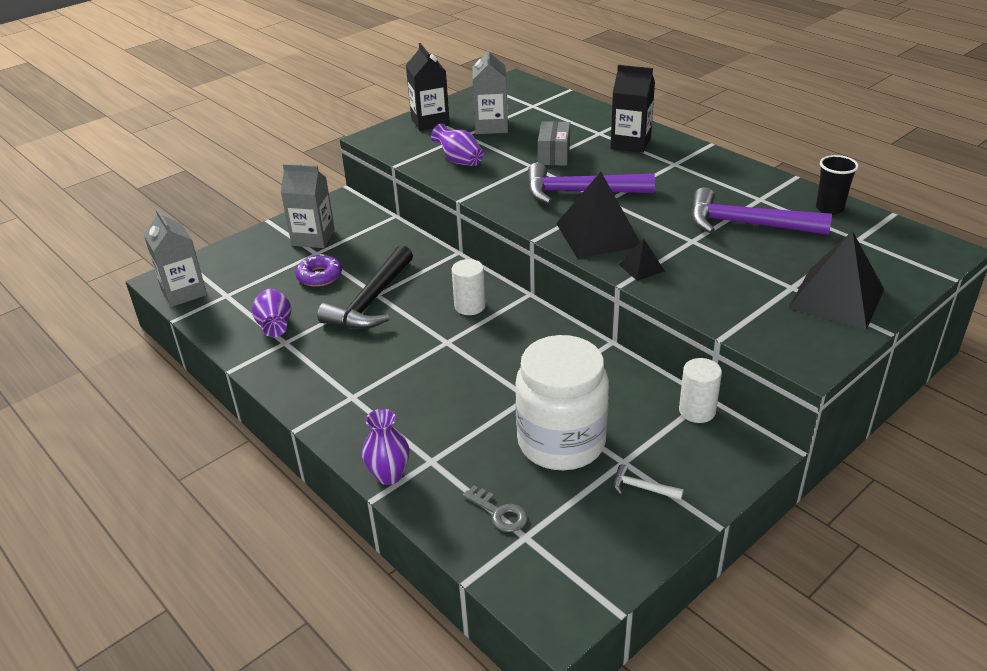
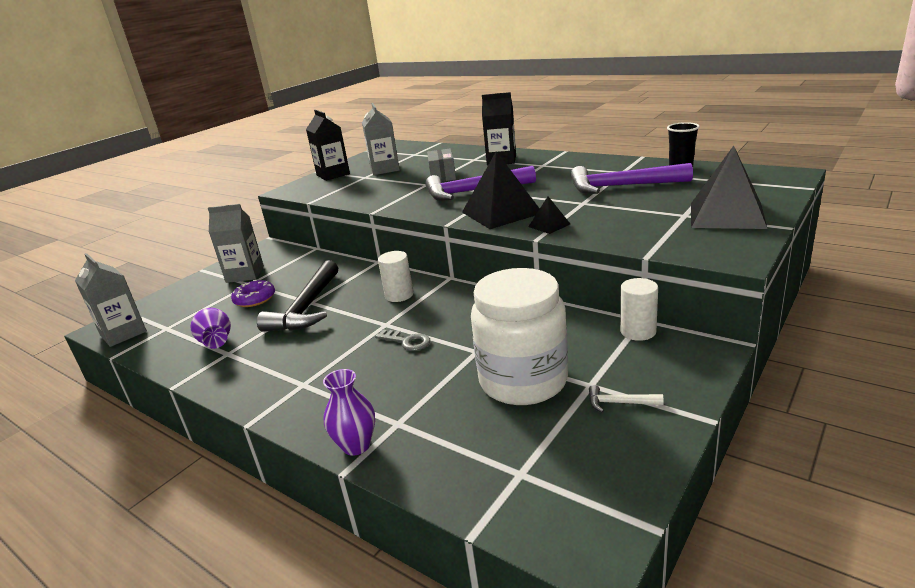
camera: 10 degrees left, 10 degrees down
purple vase [431,123,483,166] -> none
grey key [463,486,528,532] -> grey key moved to [375,330,430,351]

